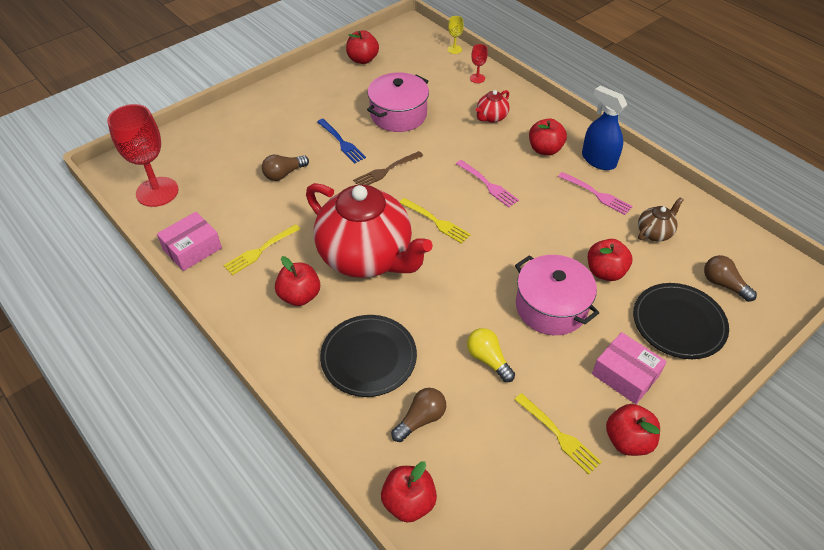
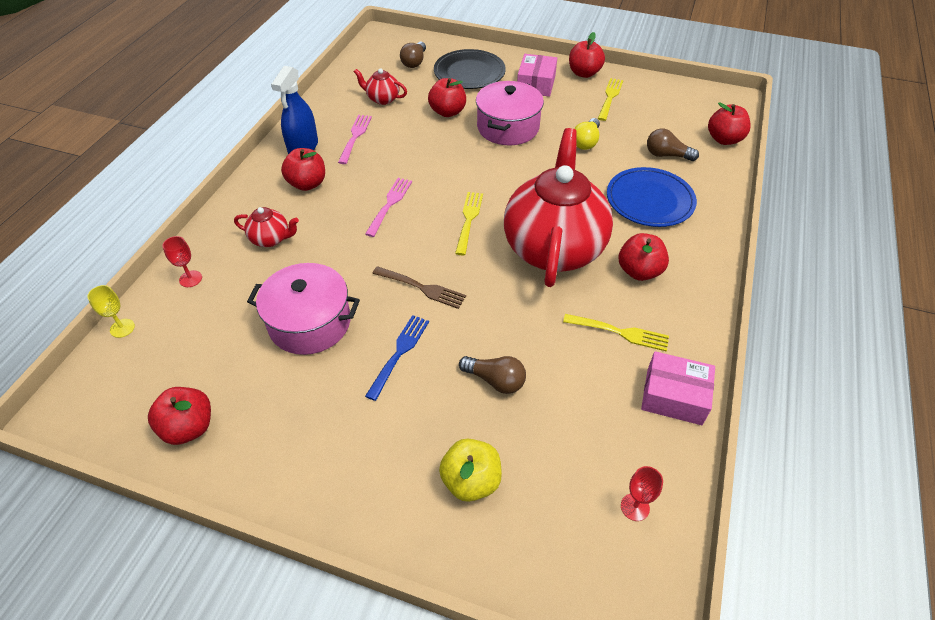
camera: 120 degrees left, 0 degrees up
red goblet [107,104,179,207] -> red goblet [621,466,663,521], size x0.43
black plate [320,315,417,397] -> blue plate [607,167,697,227]
brown teapot [638,197,684,241] -> red teapot [354,68,407,105]
none -> yellow apple [439,439,502,502]

